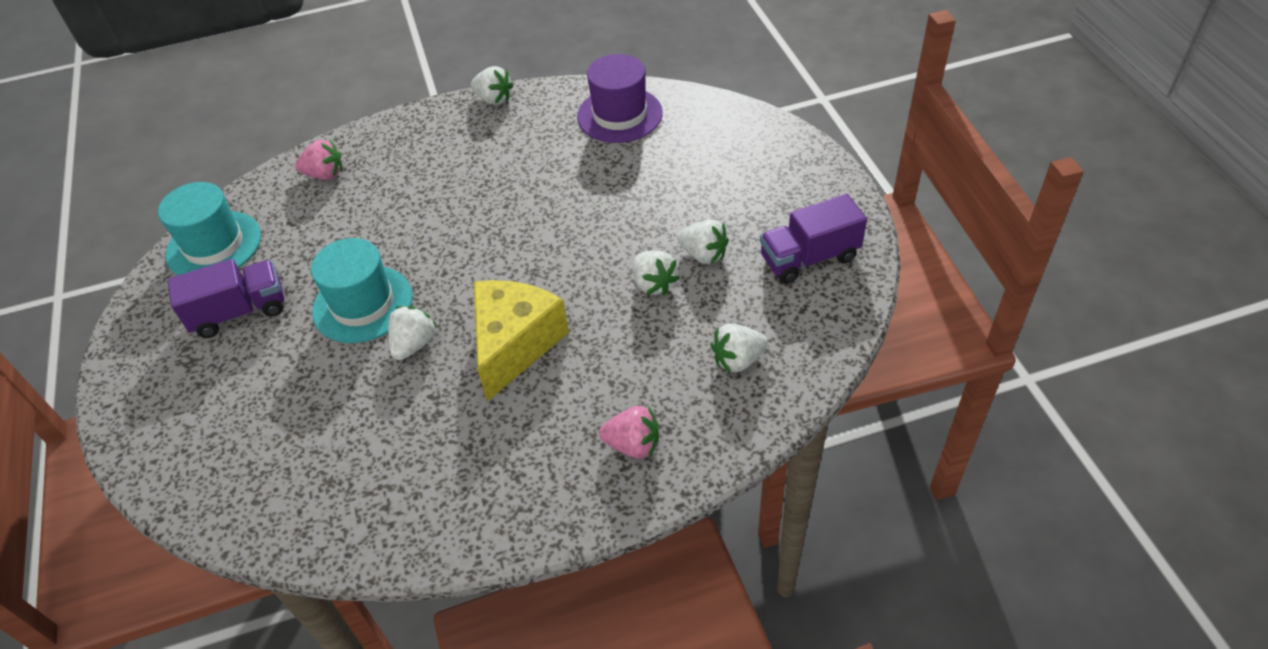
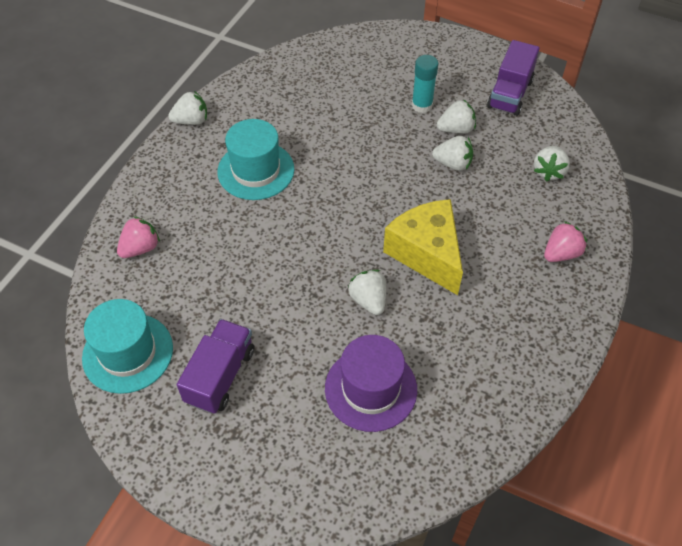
camera: 50 degrees left, 5 degrees up
turquoise hat [311,238,413,343] -> turquoise hat moved to [217,119,294,200]
purple hat [577,54,663,143] -> purple hat moved to [325,335,417,432]
none -> turquoise glue stick [412,55,438,113]

